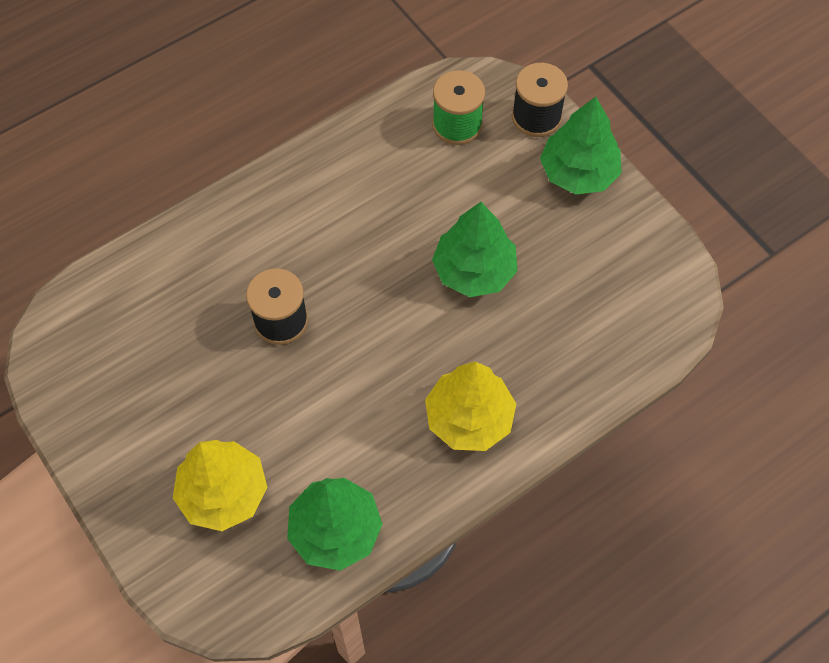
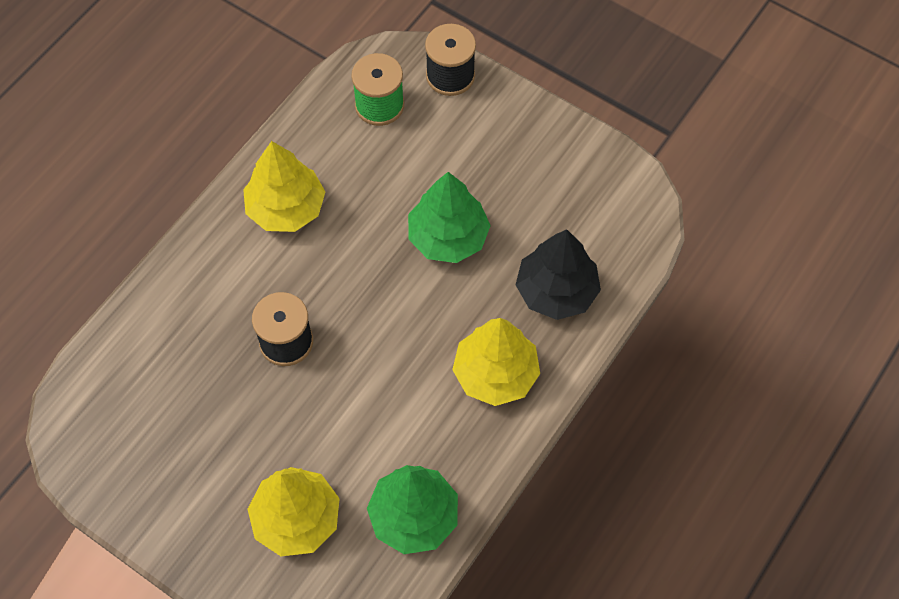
camera: 20 degrees left, 0 degrees up
green tree [540,97,622,195] -> none
none -> yellow tree [243,141,325,232]
none -> black tree [516,229,601,320]

